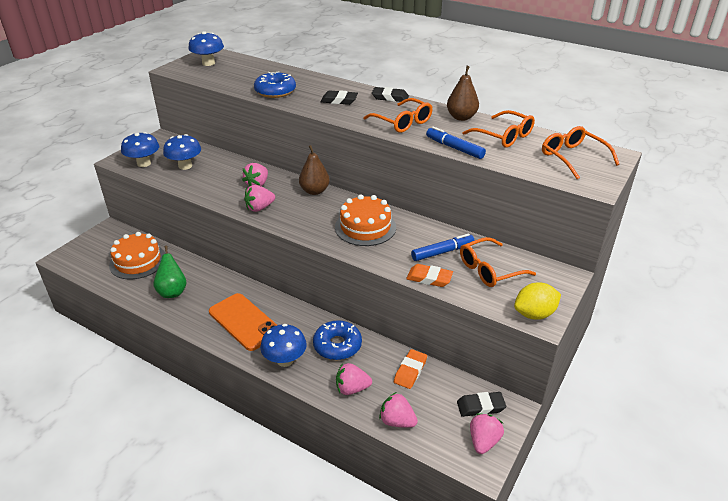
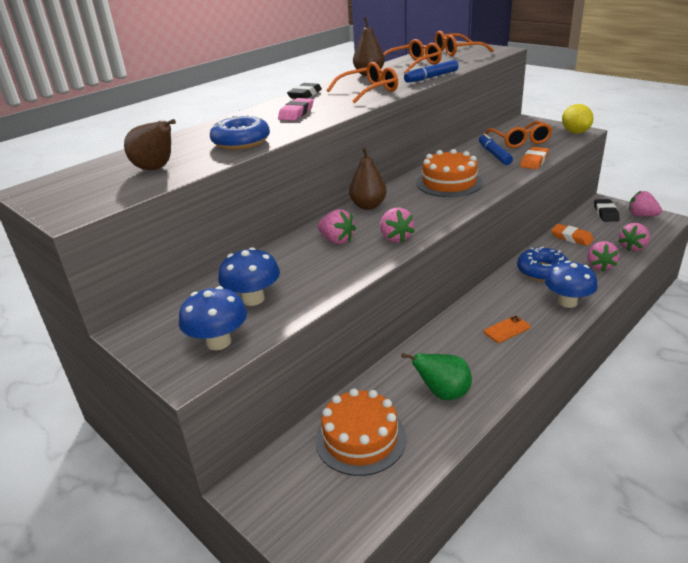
camera: 75 degrees left, 5 degrees down
blue mushroom [188,31,224,66] -> none
orange phone [209,293,277,351] -> orange phone [484,316,530,343], size x0.47
black eraser [320,90,358,105] -> pink eraser [278,98,313,121]
none -> brown pear [124,119,176,170]

